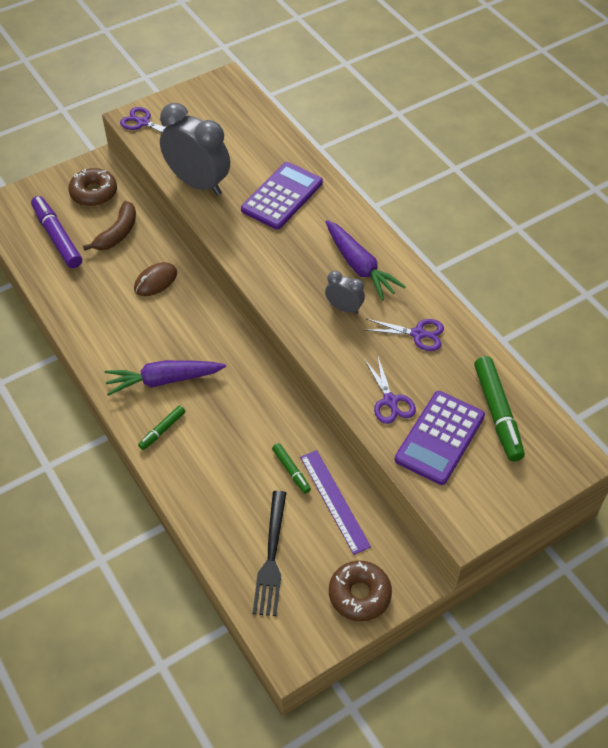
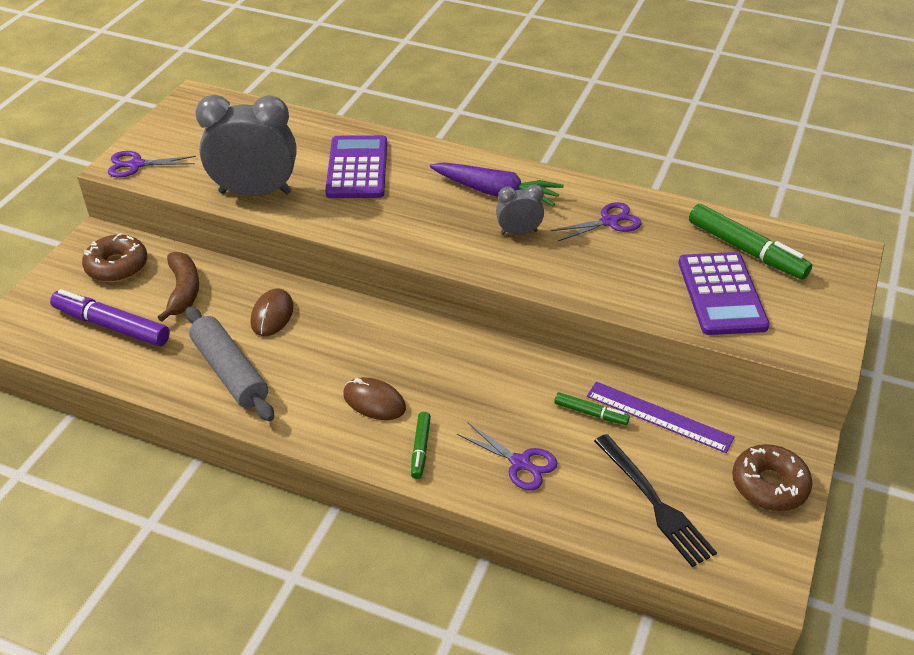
camera: 35 degrees left, 10 degrees down
purple carrot [104,360,226,396] -> brown mouse [343,377,406,420]
purple scissors [364,357,416,424] -> purple scissors moved to [457,422,557,490]
none -> grey rolling pin [186,306,274,421]

